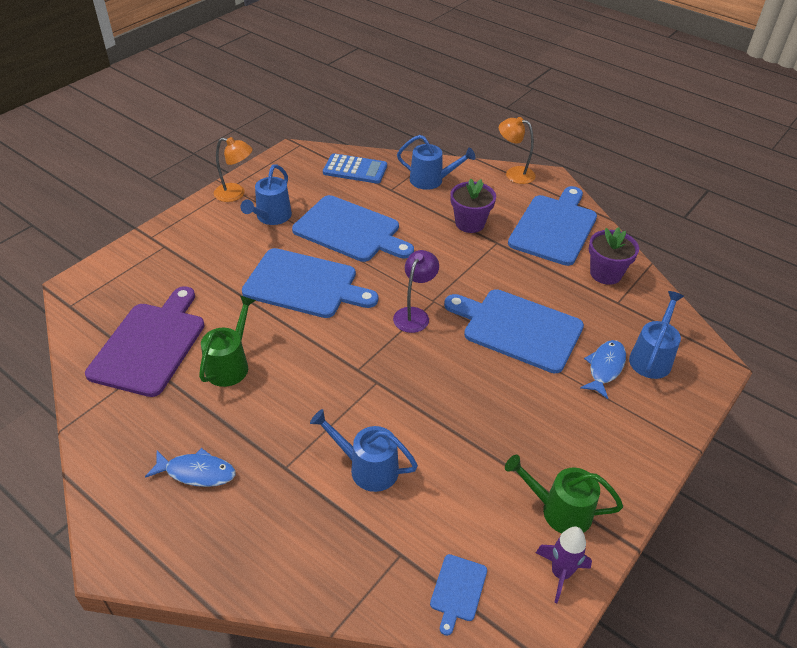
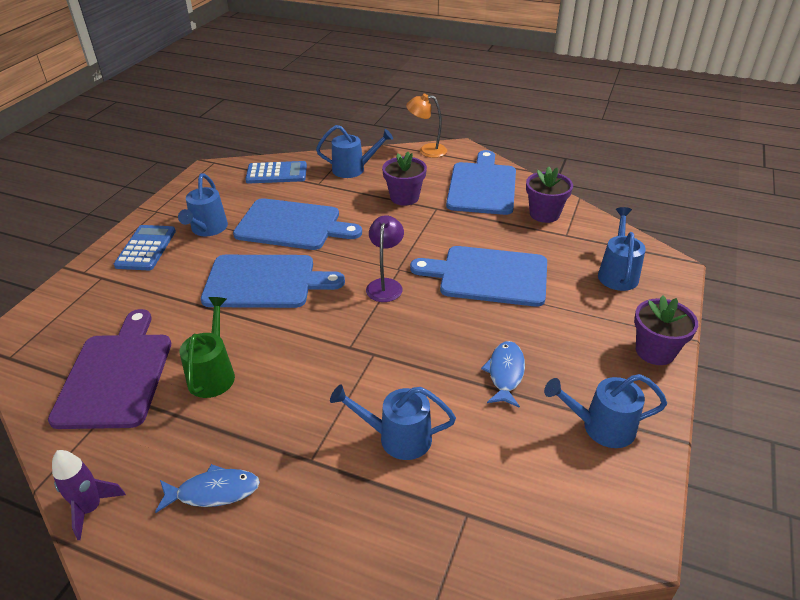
camera: 15 degrees left, 5 degrees down
orange lamp [214,137,253,202] -> none
blue cutting board [430,554,487,636] -> none
green watering can [505,455,623,533] -> blue watering can [544,374,667,448]
purple rocket [536,527,592,603] -> purple rocket moved to [52,450,126,540]
blue fish [580,340,626,399] -> blue fish moved to [481,341,525,408]
none -> blue calculator [114,225,176,271]
none -> purple flower pot [634,295,698,365]

